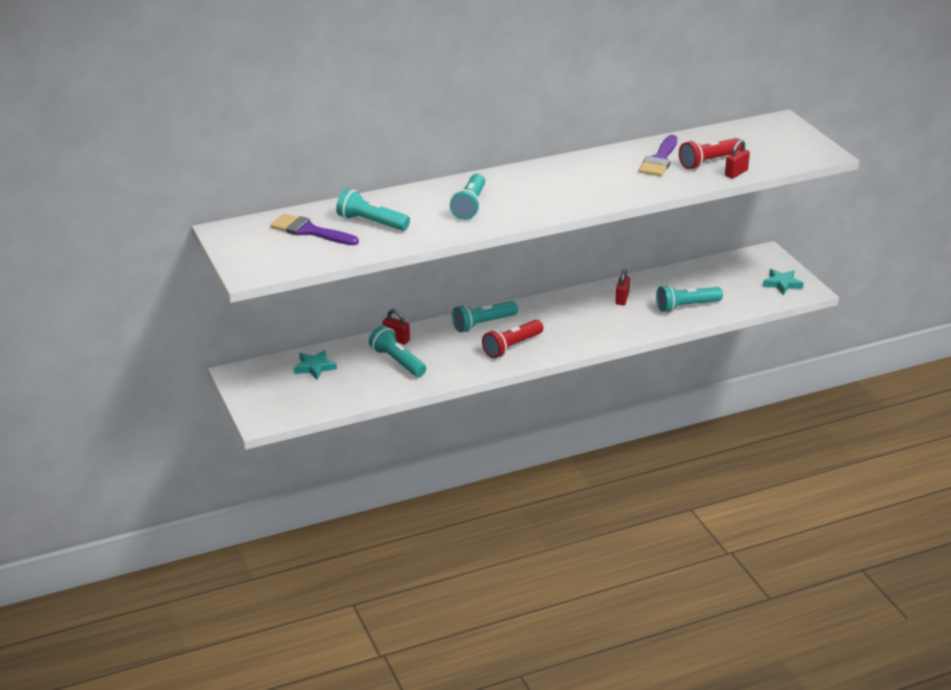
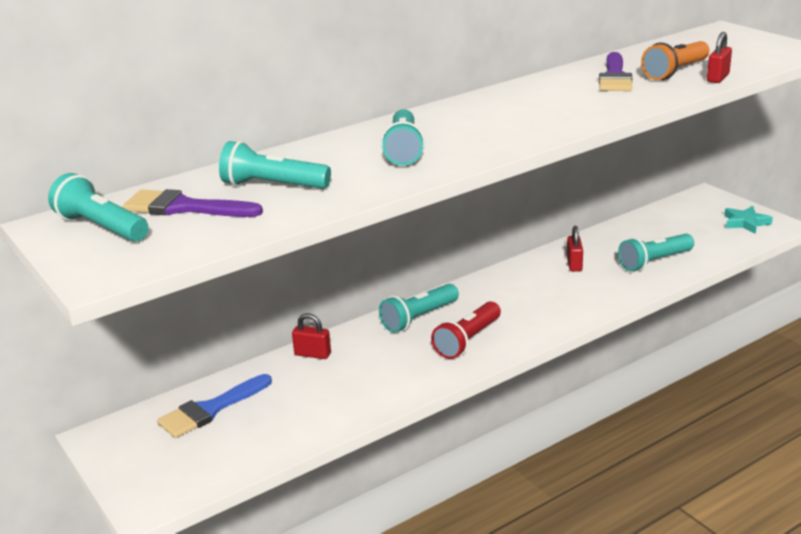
camera: 10 degrees left, 5 degrees down
turquoise star [294,350,337,380] -> blue brush [157,374,272,438]
turquoise flashlight [369,325,426,377] -> turquoise flashlight moved to [48,173,149,242]
red flashlight [679,138,741,169] -> orange flashlight [641,41,709,80]

